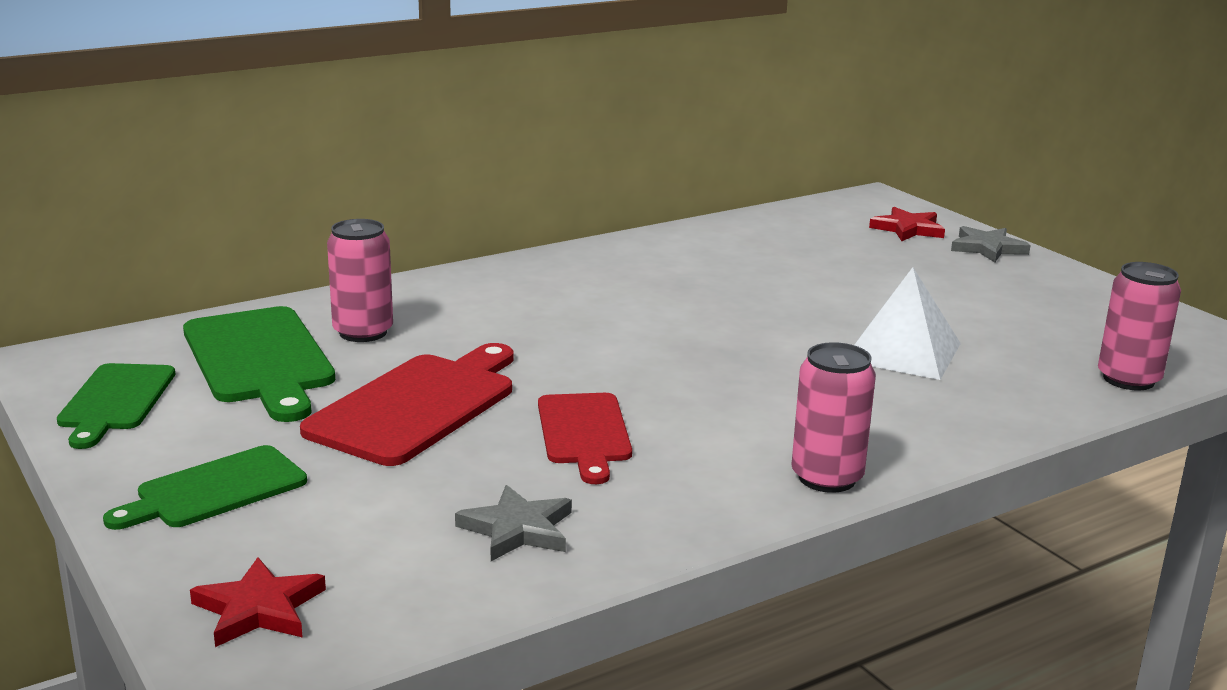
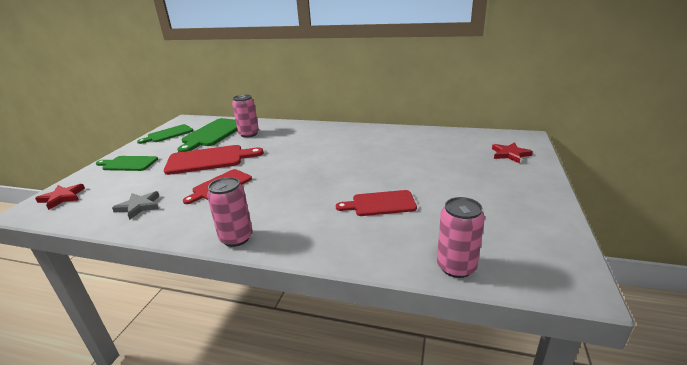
camera: 50 degrees right, 5 degrees up
white pyramid [854,267,961,380] -> red cutting board [336,190,417,216]
grey star [951,226,1031,262] -> none

